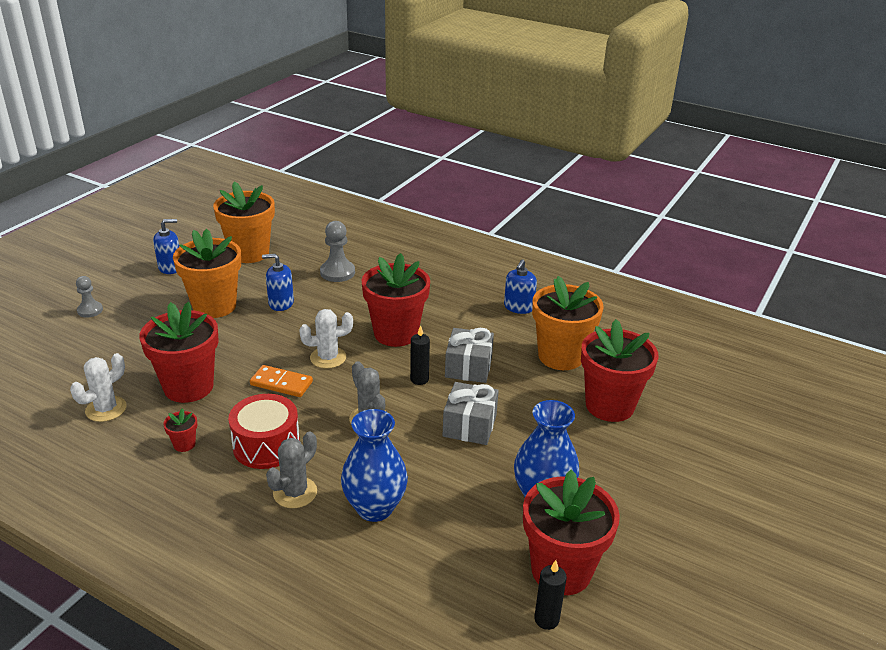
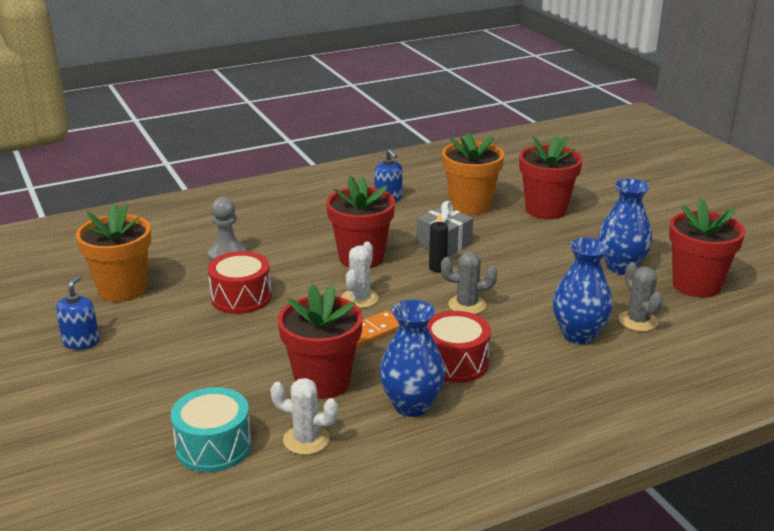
camera: 55 degrees left, 5 degrees down
white cactus [70,353,127,422] -> white cactus turned 60 degrees counterclockwise [270,378,338,455]
grey pawn [76,276,103,318] -> none
red flower pot [163,409,197,452] -> blue vase [379,300,445,417]
orange flower pot [173,229,241,318] -> none
blue soap dispenser [262,254,294,311] -> red drum [208,251,272,314]
grey cactus [266,431,317,508] -> grey cactus moved to [619,262,663,332]
grey gift [443,382,499,445] -> none
black candle [534,560,567,630] -> none
none -> turquoise drum [171,387,252,472]

